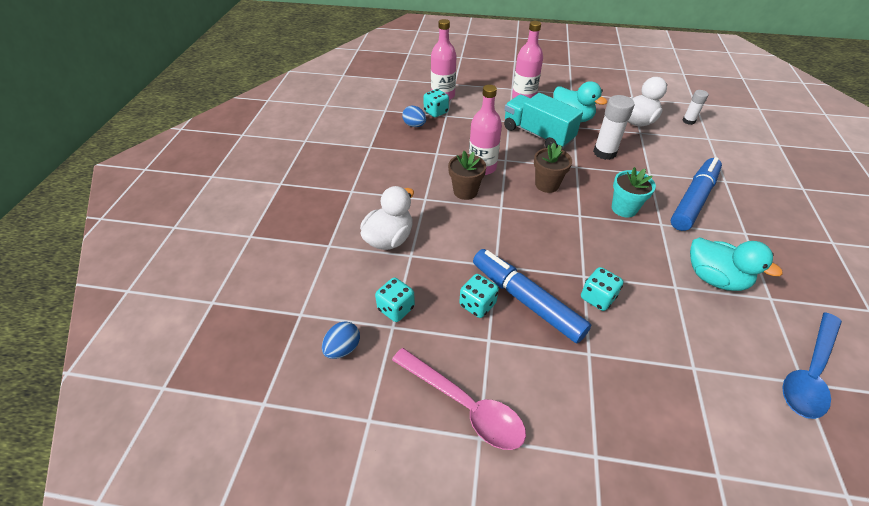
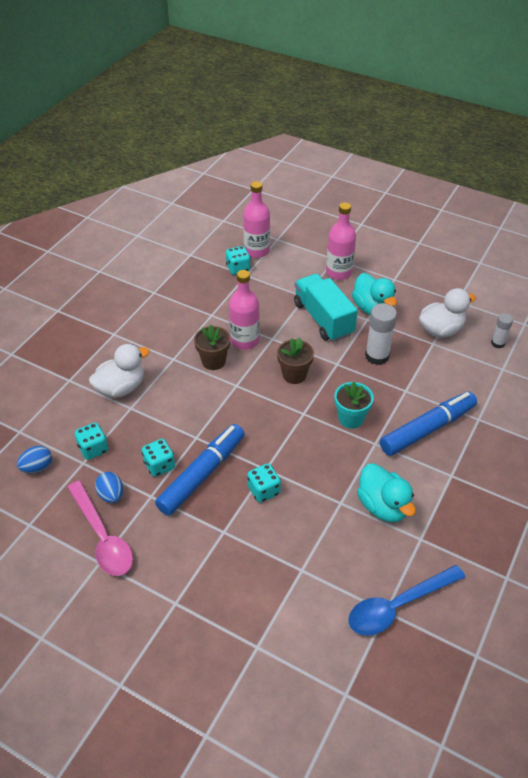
camera: 20 degrees right, 0 degrees up
blue egg [402,106,426,127] -> blue egg moved to [95,472,123,503]
blue marker [473,249,591,343] -> blue marker turned 60 degrees clockwise [155,424,245,516]

